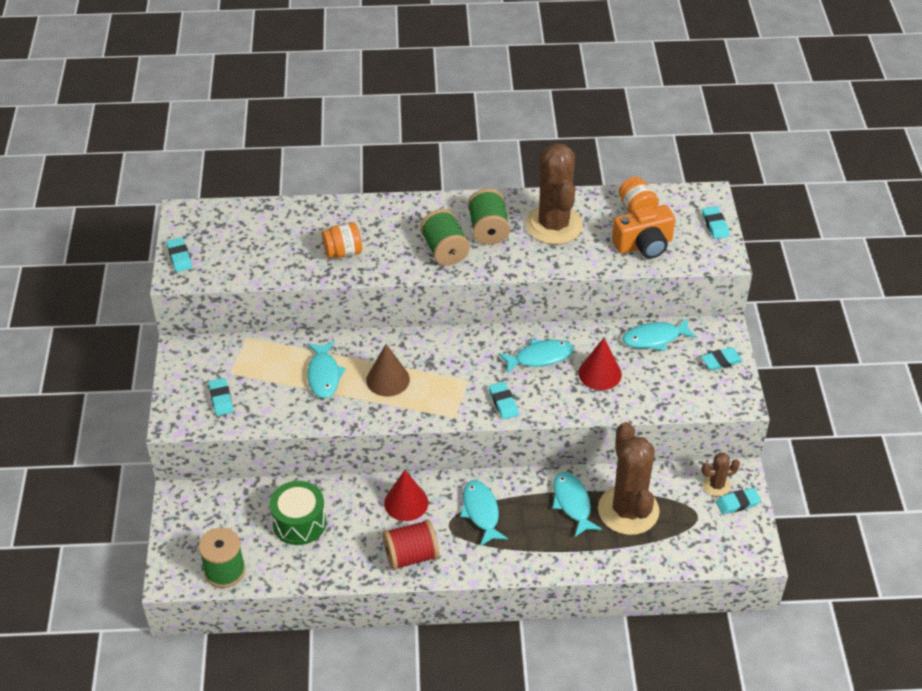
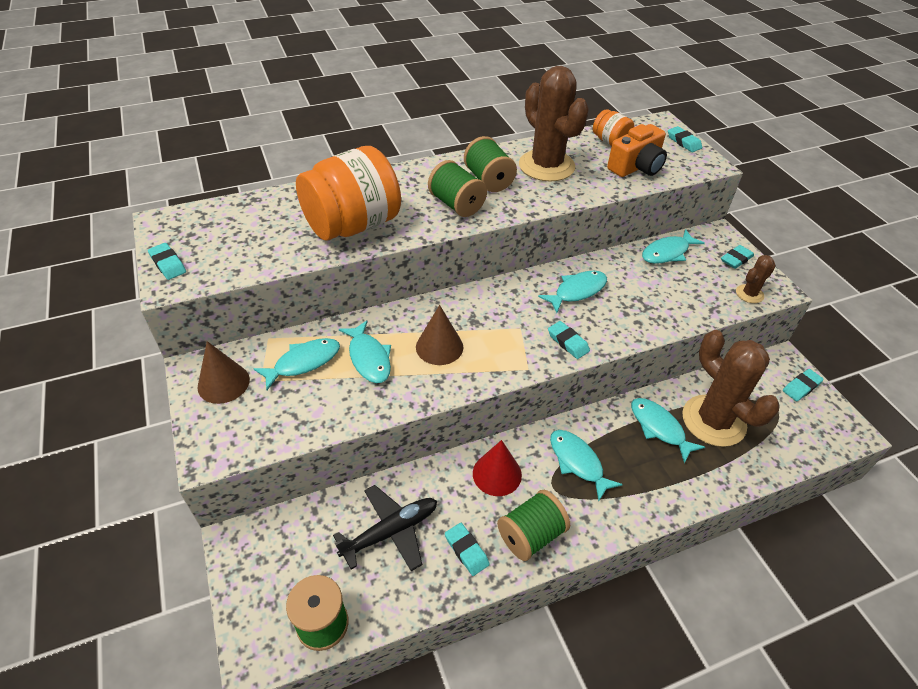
camera: 20 degrees left, 0 degrees up
turquoise eraser [208,378,233,416] -> turquoise eraser moved to [445,523,490,576]
green drum [270,481,326,545] -> black plane [333,485,437,571]
orange jar [322,222,362,258] -> orange jar [296,146,401,241], size x2.12
red spool [383,519,439,570] -> green spool [497,490,570,561]
red cone [578,338,622,390] -> none
brown cactus [702,452,740,496] -> brown cactus moved to [736,255,776,303]
none -> brown cone [197,341,250,404]
none -> turquoise fish [253,338,340,390]

